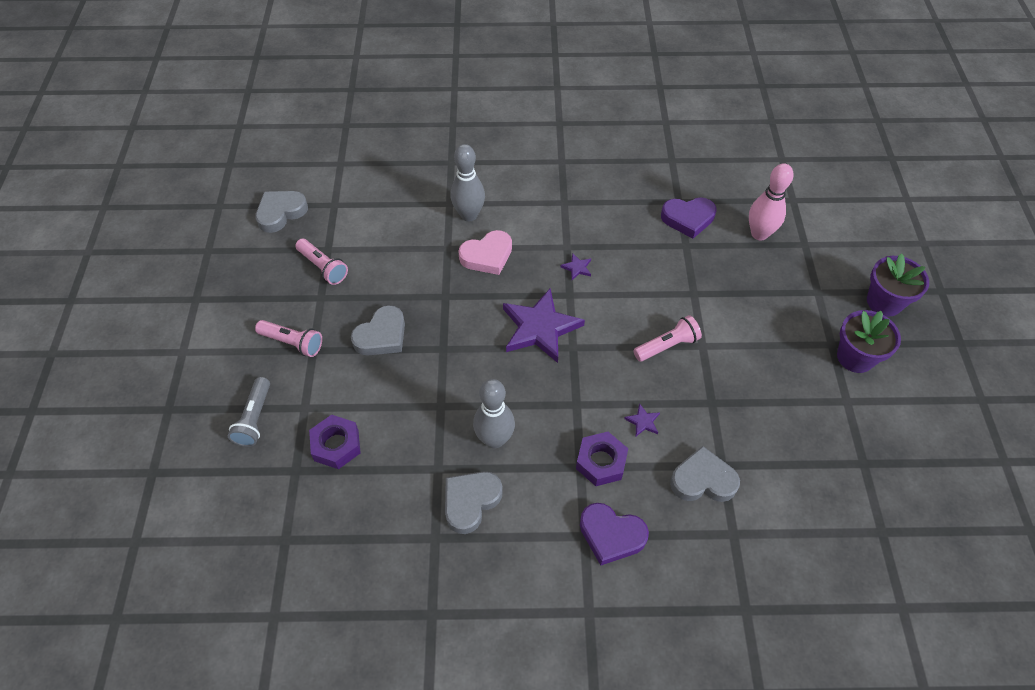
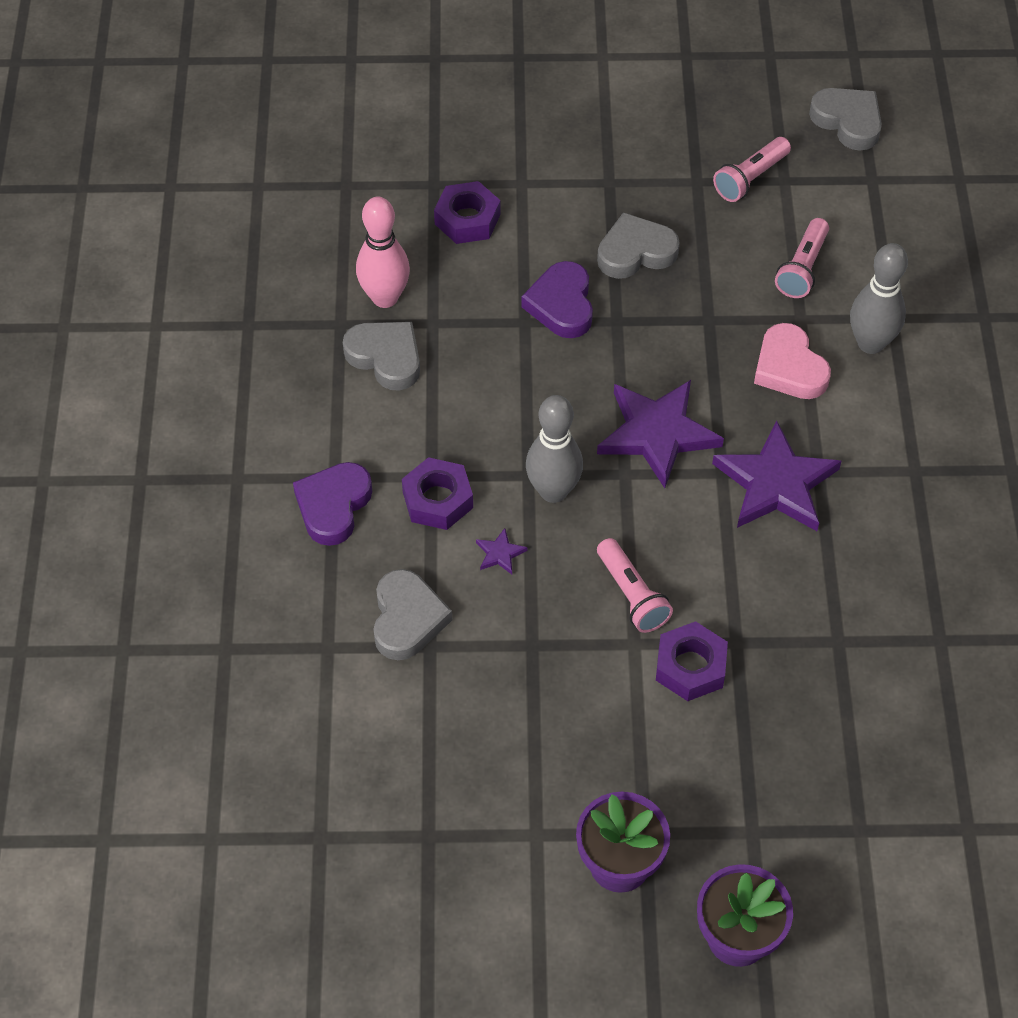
camera: 90 degrees right, 0 degrees up
grey flashlight [228,377,270,447] -> none
pink flashlight [255,320,322,357] -> pink flashlight moved to [775,218,829,298]
grey heart [351,305,405,355] -> grey heart turned 120 degrees clockwise [597,212,680,279]
grey bowling pin [473,379,515,448] -> grey bowling pin moved to [526,395,583,503]
purple star [560,253,591,280] -> purple star [712,421,841,531], size x2.49
purple heart [661,197,716,239] -> purple heart moved to [521,261,593,338]
pink bowling pin [749,163,794,240] -> pink bowling pin moved to [356,197,410,308]
none -> purple nut [656,621,728,701]

